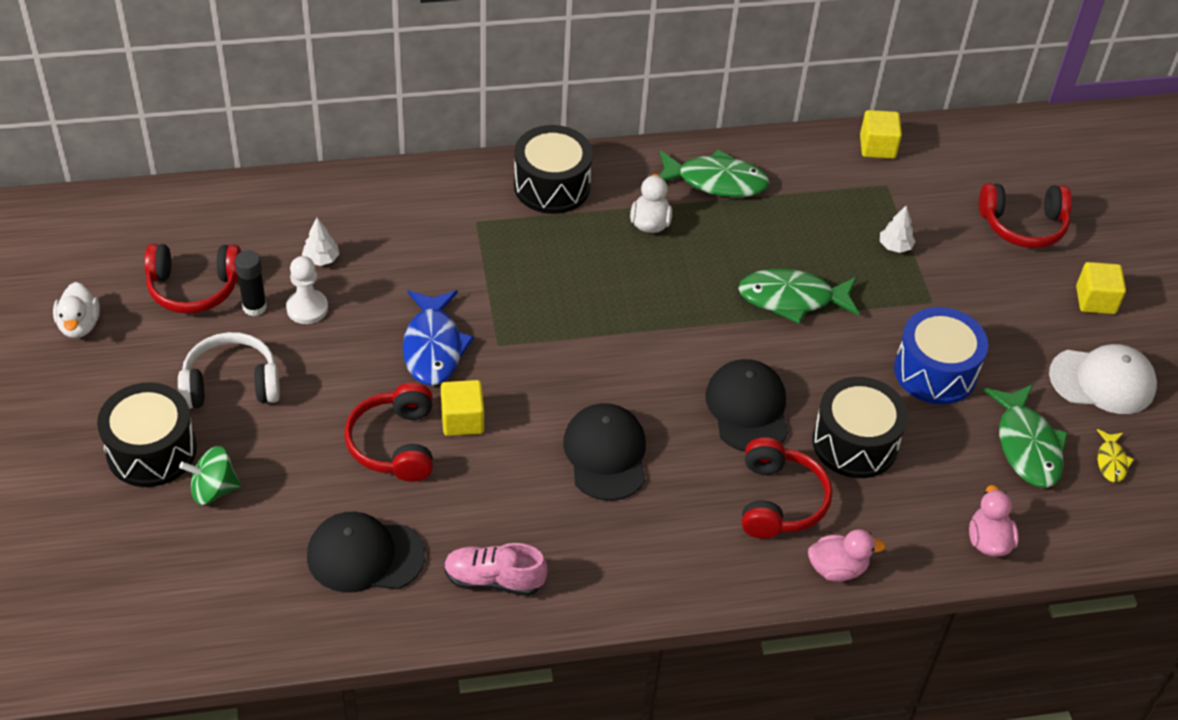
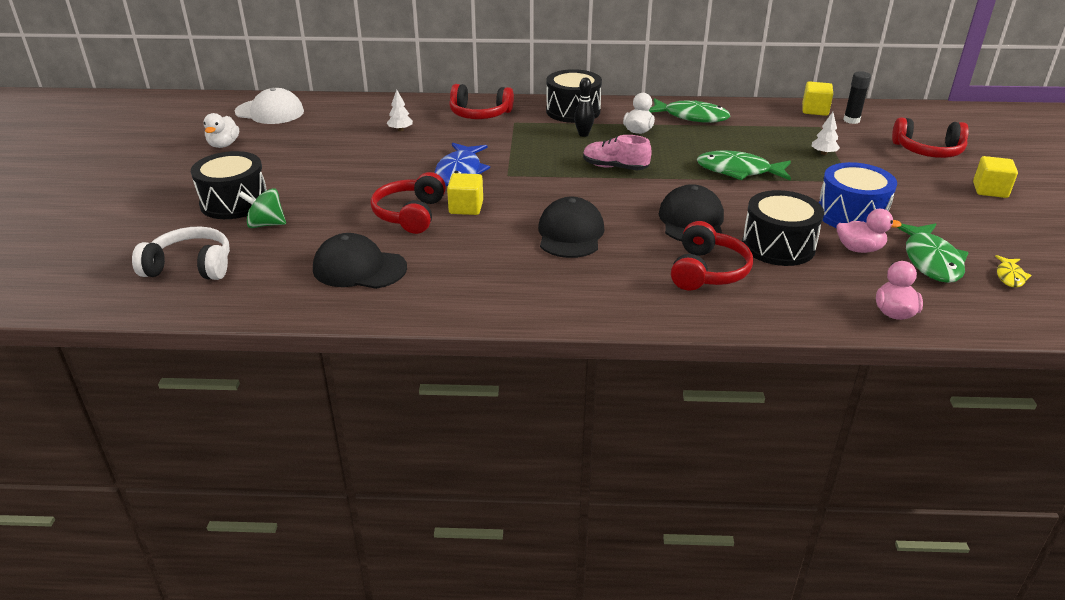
camera: 15 degrees right, 15 degrees down
red headphones [144,244,241,314] -> red headphones moved to [449,84,514,119]
white headphones [178,332,280,409] -> white headphones moved to [132,226,230,280]
black glue stick [235,250,267,316] -> black glue stick moved to [843,71,871,124]
white pawn [286,256,328,324] -> none
pink shoe [444,543,548,596] -> pink shoe moved to [583,135,652,170]
pink duck [808,529,886,582] -> pink duck moved to [836,209,901,253]
white cap [1049,344,1157,414] -> white cap moved to [235,88,304,124]
none -> black bowling pin [574,77,594,137]

